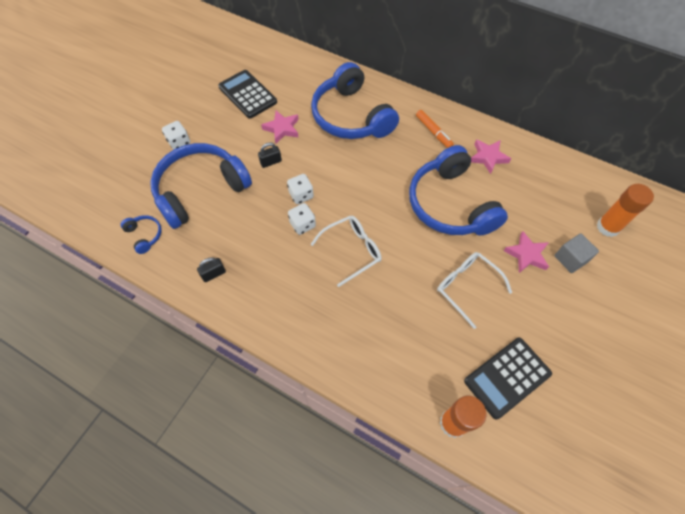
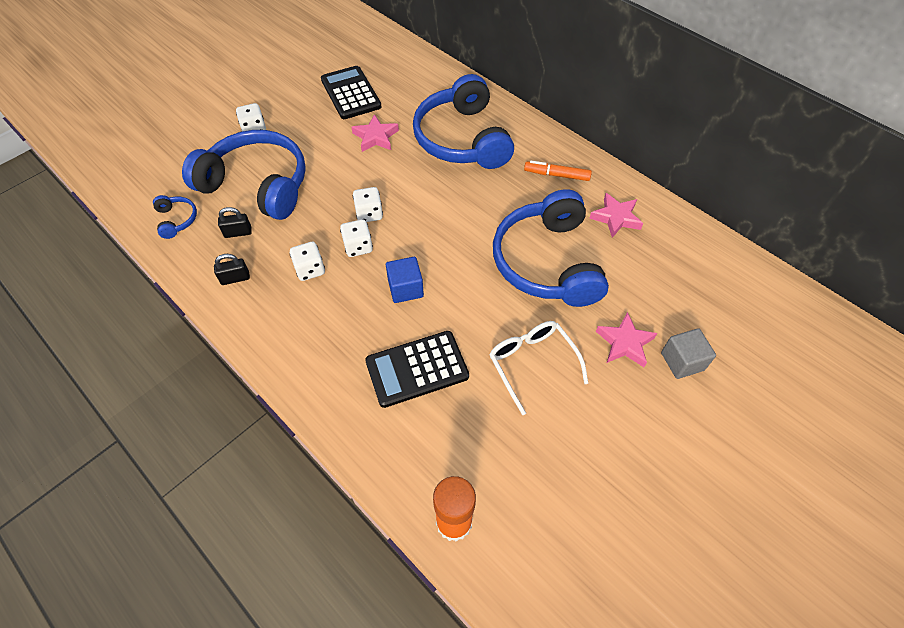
camera: 15 degrees right, 5 degrees down
blue headphones [150,143,252,229] -> blue headphones turned 45 degrees clockwise [182,130,306,220]
black padlock [258,142,282,168] -> black padlock moved to [218,207,252,238]
white glasses [310,216,382,287] -> blue cube [386,257,424,303]
orange marker [416,110,454,148] -> orange marker turned 120 degrees clockwise [524,161,592,181]
black calculator [464,337,552,420] -> black calculator moved to [365,331,469,408]
orange glue stick [597,184,654,237] -> none
none -> white dice [290,242,325,281]

